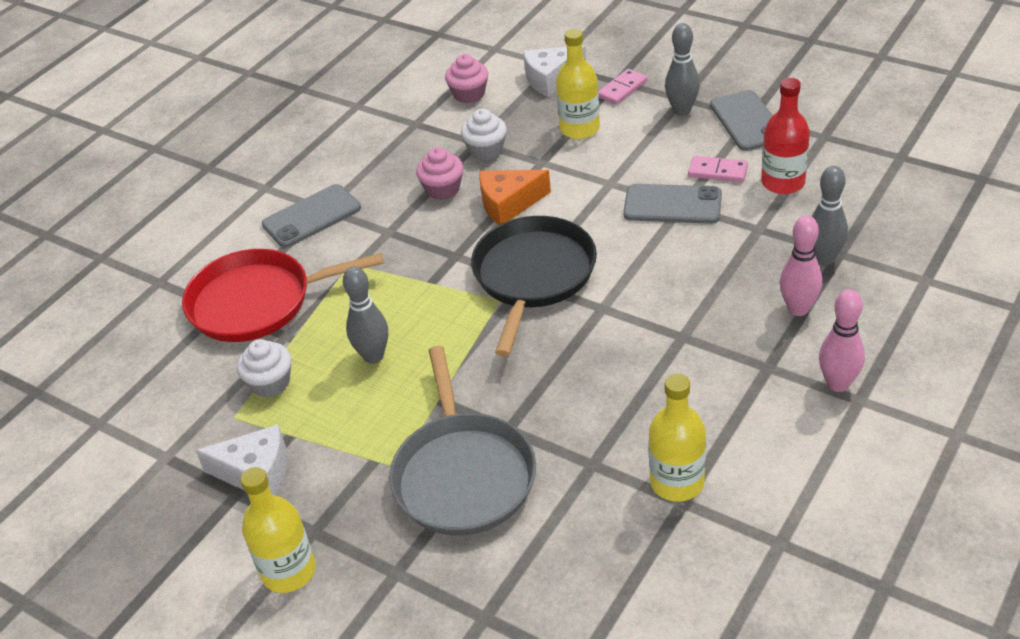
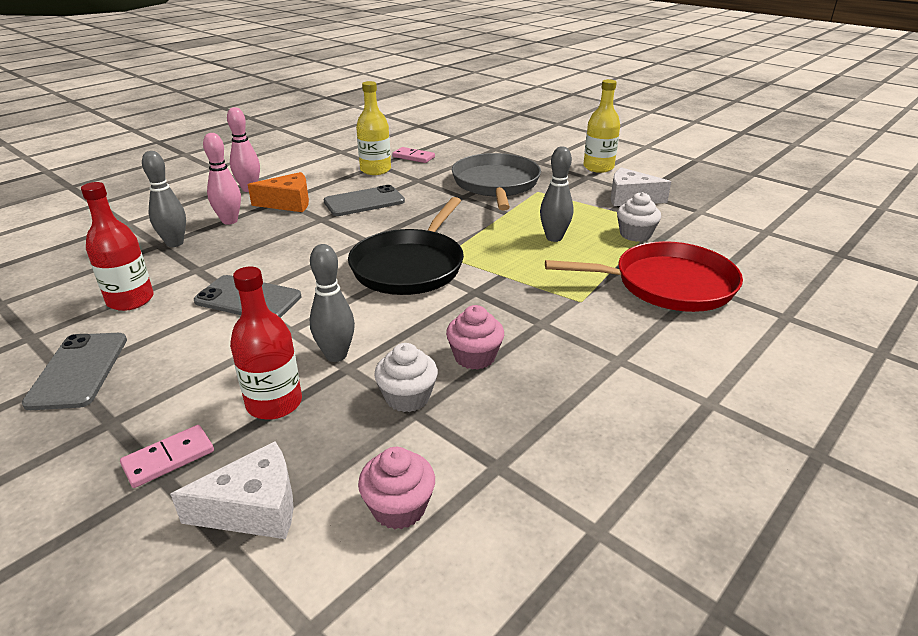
camera: 175 degrees left, 10 degrees down
grey phone [262,184,361,248] -> grey phone moved to [323,185,405,216]
orange cheese [479,170,551,225] -> orange cheese moved to [248,172,309,212]
yellow bottle [556,29,600,139] -> red bottle [230,267,302,420]
grey bowling pin [665,23,700,116] -> grey bowling pin moved to [310,244,355,362]
pink domino [688,156,748,182] -> pink domino moved to [392,147,435,163]

